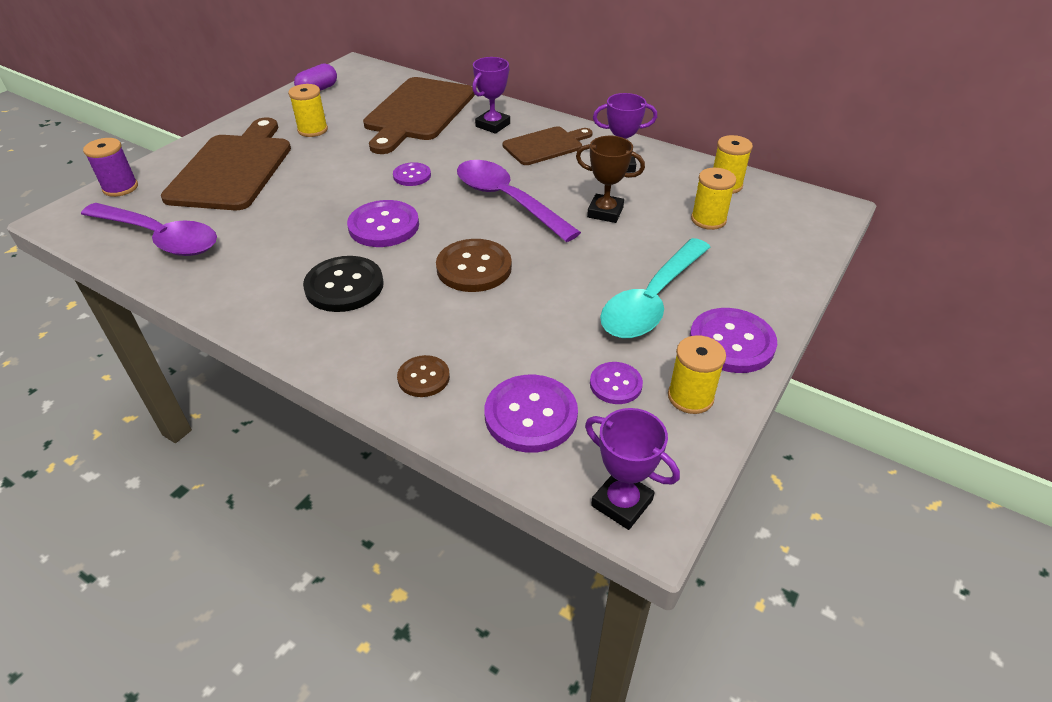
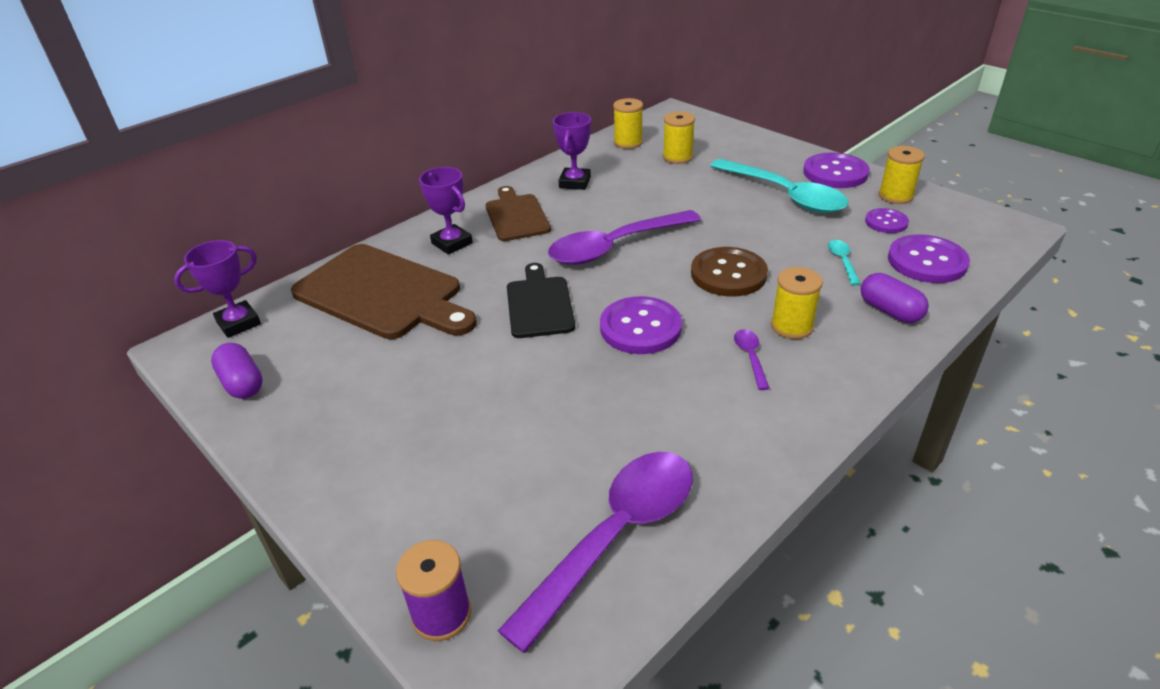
camera: 75 degrees left, 5 degrees down
brown cutting board [161,117,291,210] -> none
yellow spool [288,84,328,137] -> yellow spool moved to [771,267,823,339]
black button [303,256,384,312] -> purple spoon [734,329,770,390]
purple button [393,162,431,186] -> black cutting board [507,263,575,338]
brown button [397,355,450,397] -> purple capsule [860,273,929,323]
brown trophy [576,136,645,223] -> none
purple trophy [585,408,680,530] -> purple trophy moved to [174,240,261,338]
none -> turquoise spoon [828,240,861,286]

